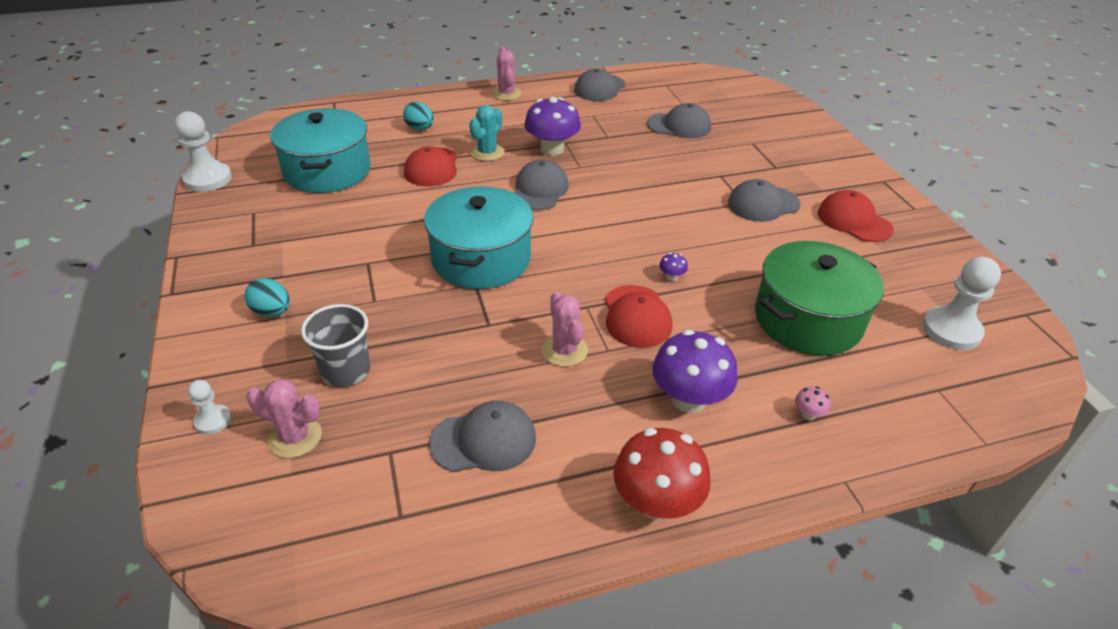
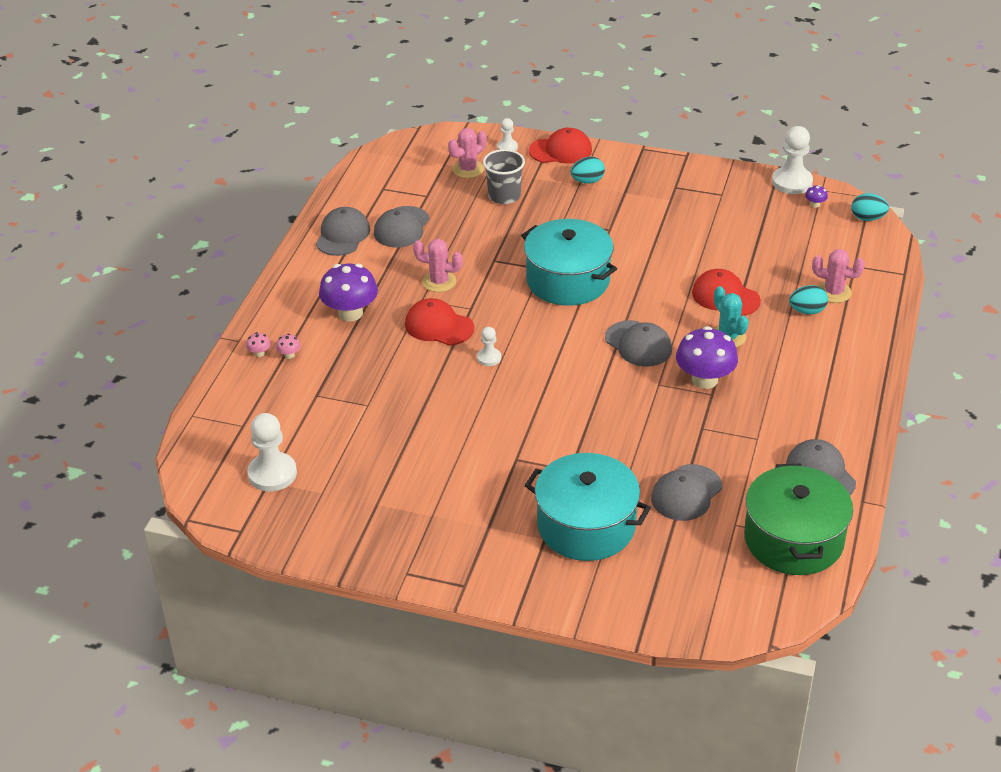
camera: 125 degrees right, 0 degrees up
turquoise pot [270,108,371,193] -> turquoise pot moved to [525,453,651,561]
pink cactus [492,47,522,101] -> pink cactus moved to [812,249,865,303]
red mushroom [613,428,711,520] -> none
purple mushroom [659,253,688,281] -> purple mushroom moved to [805,185,828,208]
grey cap [728,179,801,222] -> grey cap moved to [316,207,370,256]
green pot [755,241,884,356] -> green pot moved to [744,464,853,575]
red cap [818,190,894,242] -> red cap moved to [529,127,592,164]
none -> pink mushroom [246,332,271,357]
none -> white pawn [477,327,501,366]
none -> turquoise egg [851,193,889,221]

